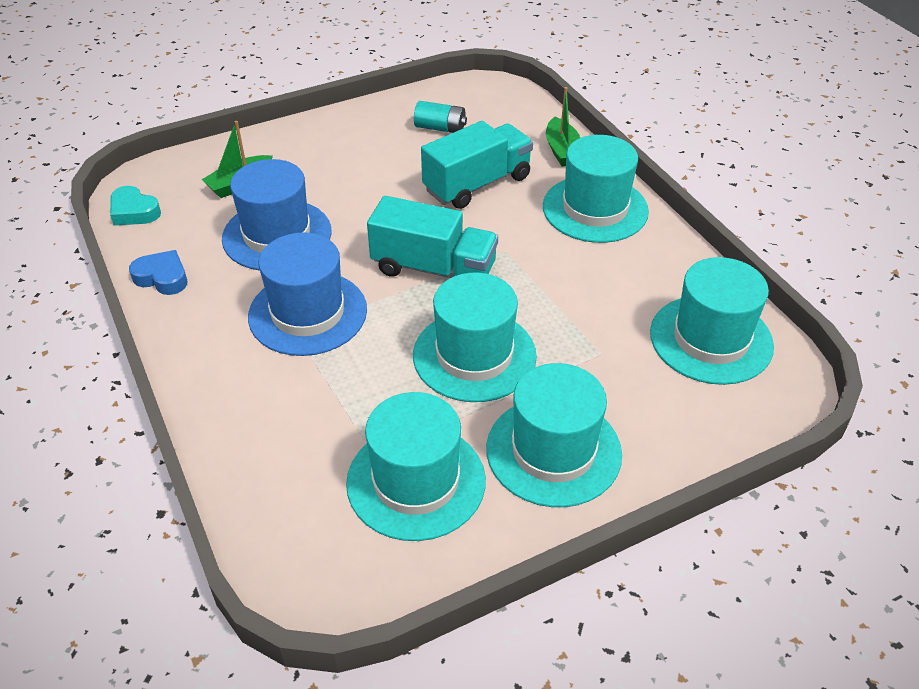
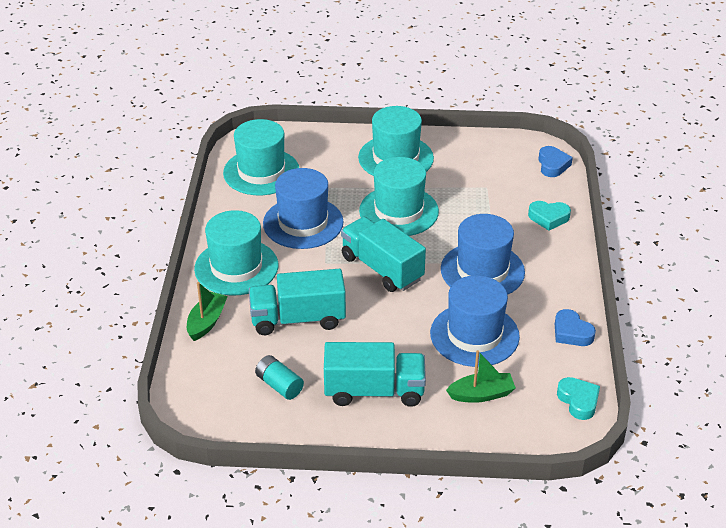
camera: 150 degrees left, 5 degrees down
turquoise hat [346,392,486,541] -> none
none -> blue hat [263,168,344,249]
none -> turquoise truck [324,342,426,407]
none -> turquoise heart [528,201,571,231]
none -> blue heart [538,146,573,177]

